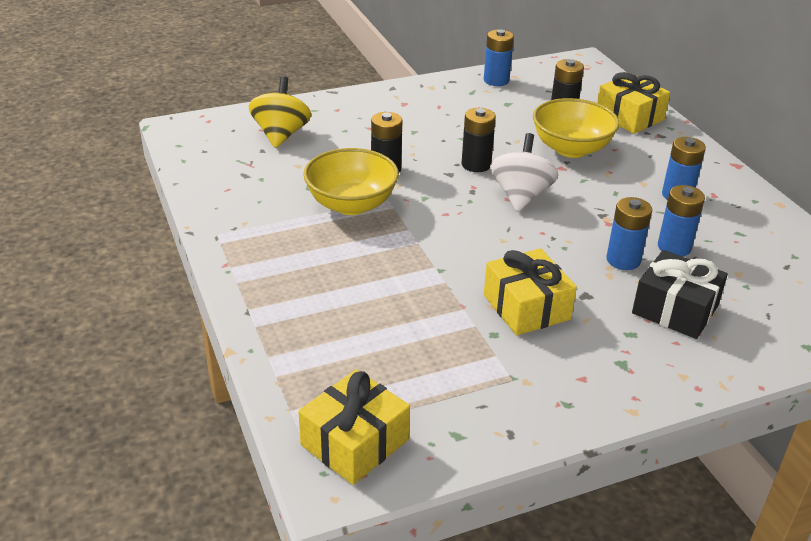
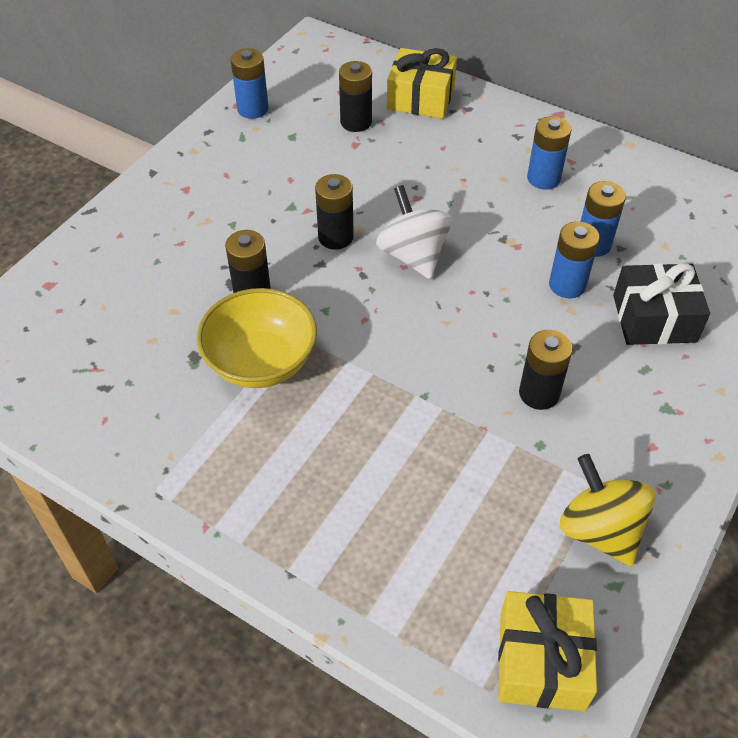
camera: 35 degrees left, 15 degrees up
yellow spinning top [249,76,311,148] -> yellow spinning top moved to [560,454,656,566]
yellow gift [484,248,577,335] -> black battery [519,330,573,410]
yellow bowl [533,98,620,158] -> none

